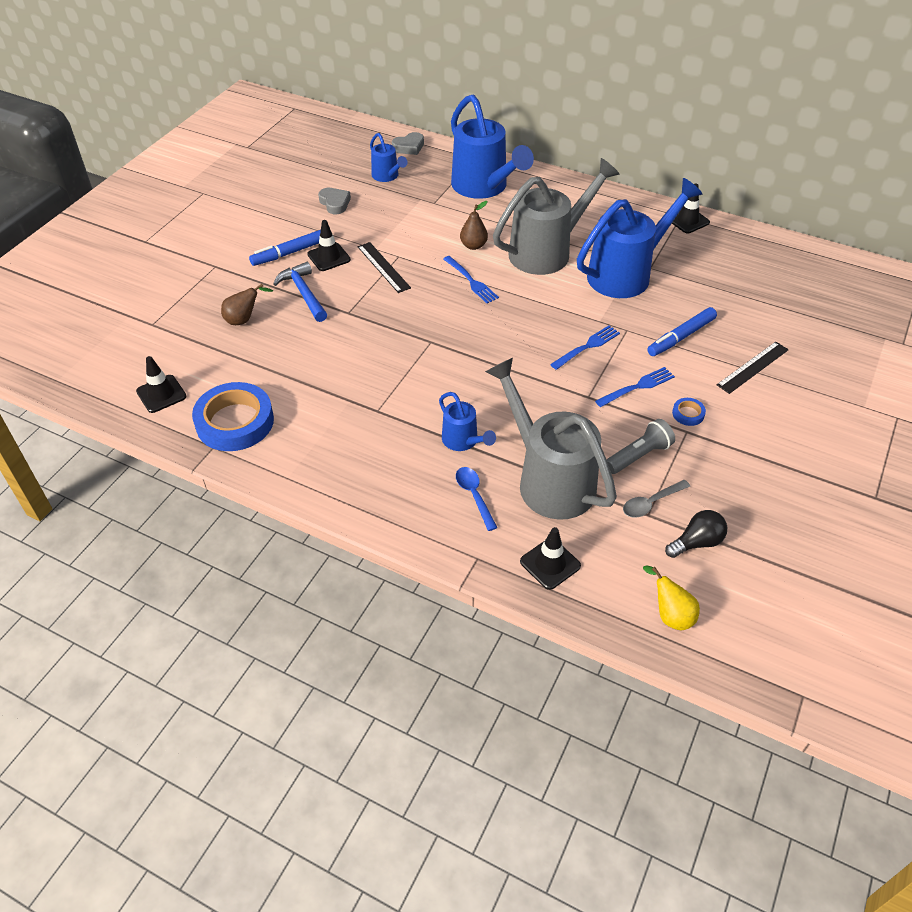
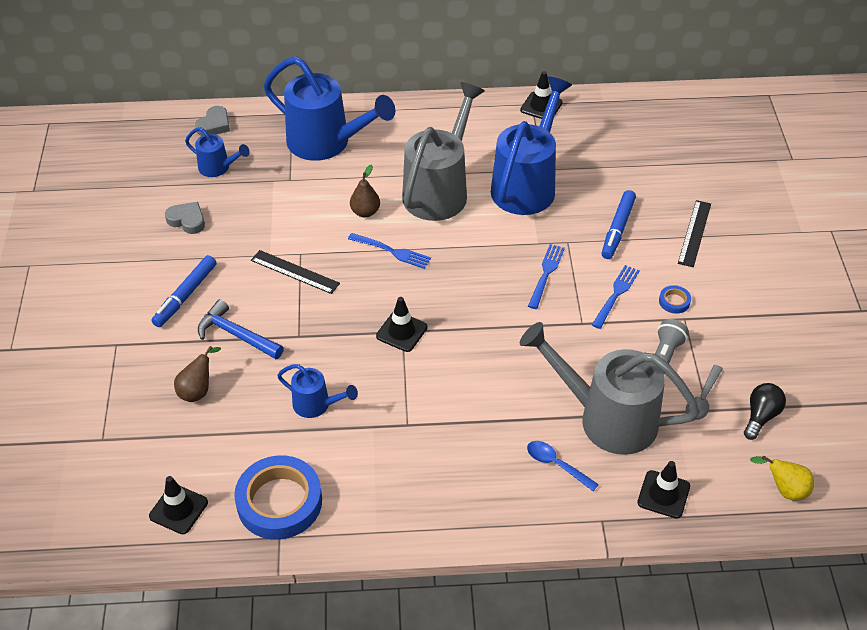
camera: 30 degrees left, 0 degrees up
black traffic cone [307,220,351,271] -> black traffic cone moved to [376,297,427,352]
blue watering can [439,392,496,451] -> blue watering can moved to [277,364,358,418]

